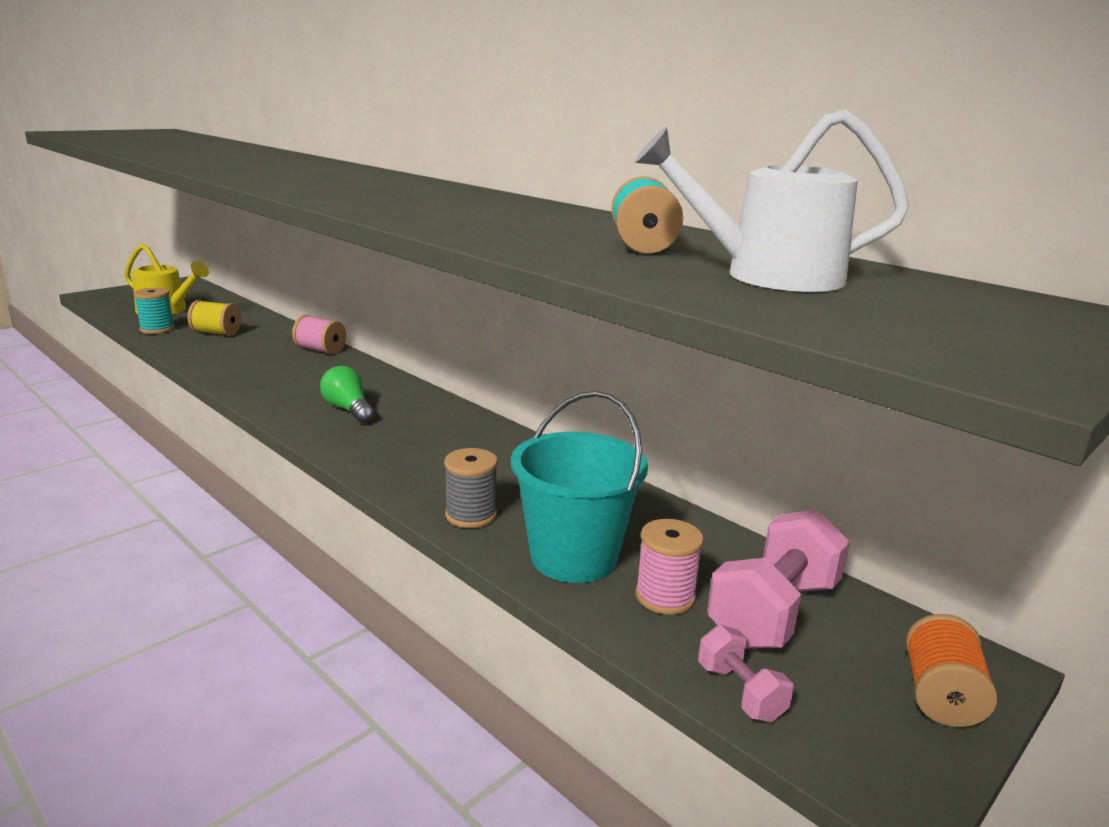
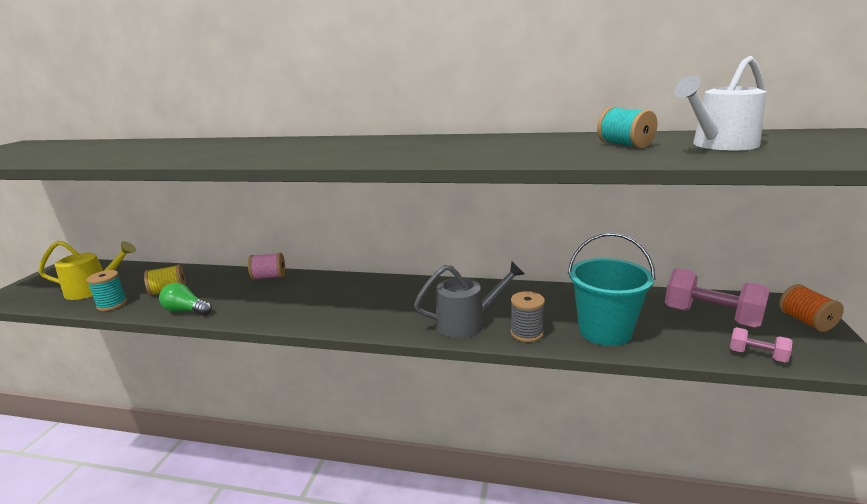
camera: 30 degrees left, 0 degrees up
green light bulb [320,366,374,423] -> green light bulb moved to [159,283,212,315]
pink spool [636,519,704,615] -> none
pink dumbbell [707,509,850,648] -> pink dumbbell turned 60 degrees counterclockwise [665,268,770,328]
none -> grey watering can [414,262,525,338]

